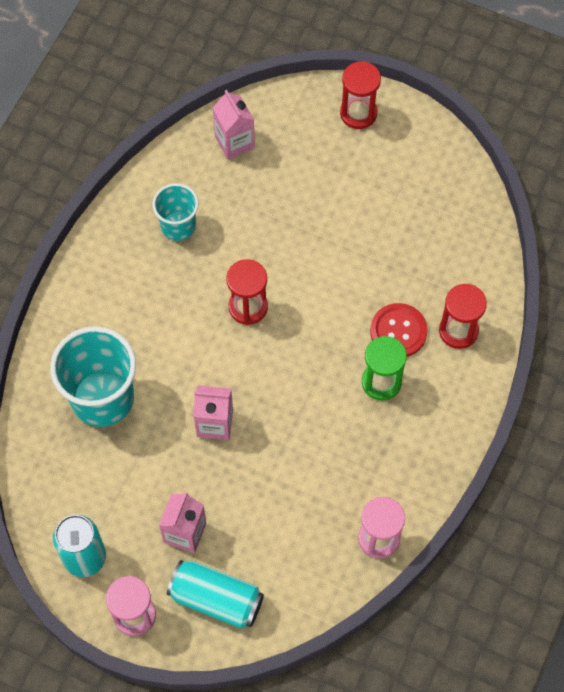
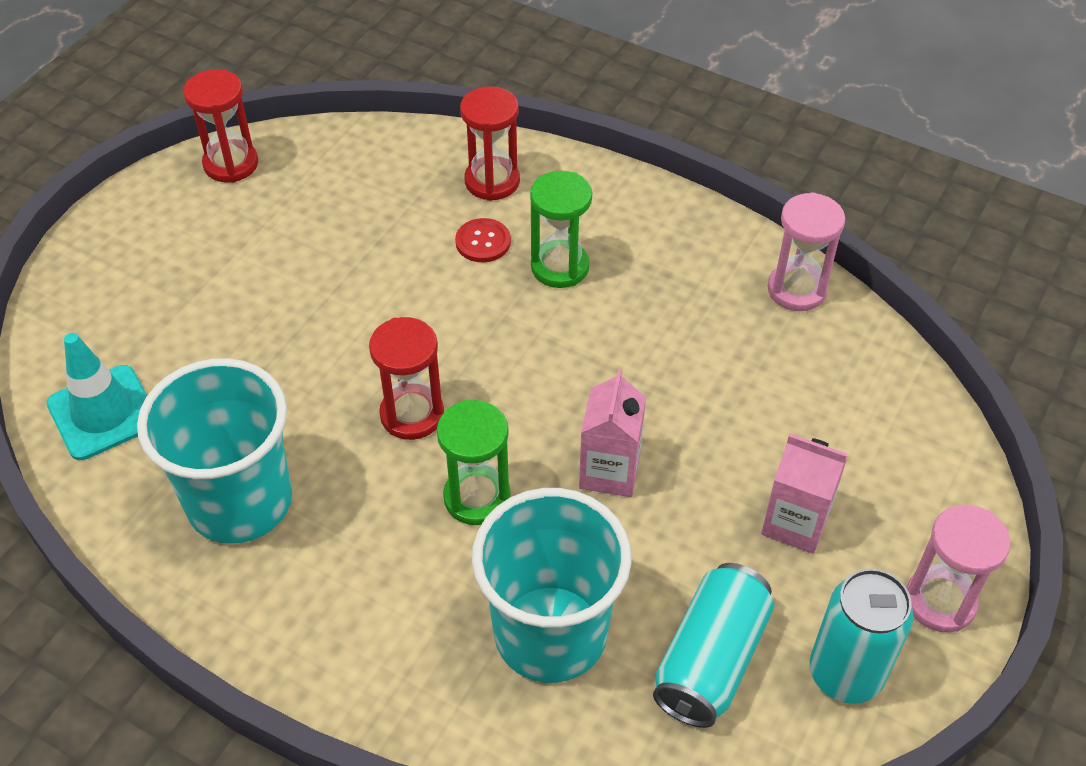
camera: 85 degrees left, 15 degrees down
turquoise cup [152,183,199,241] -> turquoise cup [137,358,292,544], size x1.73
turquoise can [167,560,264,629] -> turquoise can moved to [653,563,774,728]
pink carton [212,90,255,160] -> turquoise traffic cone [47,333,147,460]
red hourglass [340,61,381,129] -> red hourglass moved to [183,69,258,183]
red button [370,303,428,357] -> red button [455,218,511,263], size x0.67
none -> green hourglass [437,400,511,525]

